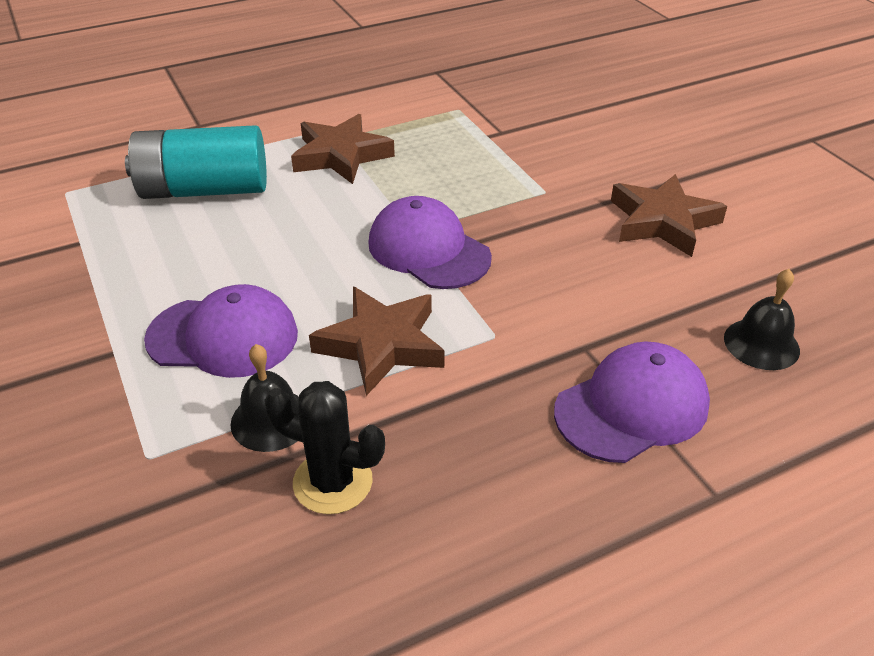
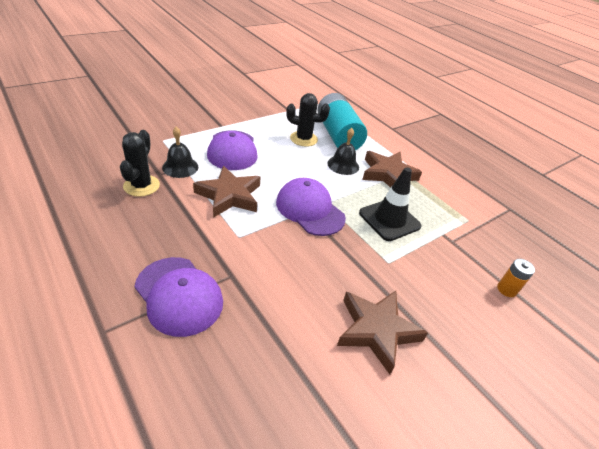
camera: 75 degrees right, 0 degrees up
purple cap [368,196,492,289] -> purple cap turned 75 degrees counterclockwise [276,178,346,236]
black bell [724,269,800,370] -> black bell moved to [327,128,359,175]
none -> black cactus [286,93,330,146]
none -> black traffic cone [359,167,422,241]
none -> orange battery [497,259,535,297]

